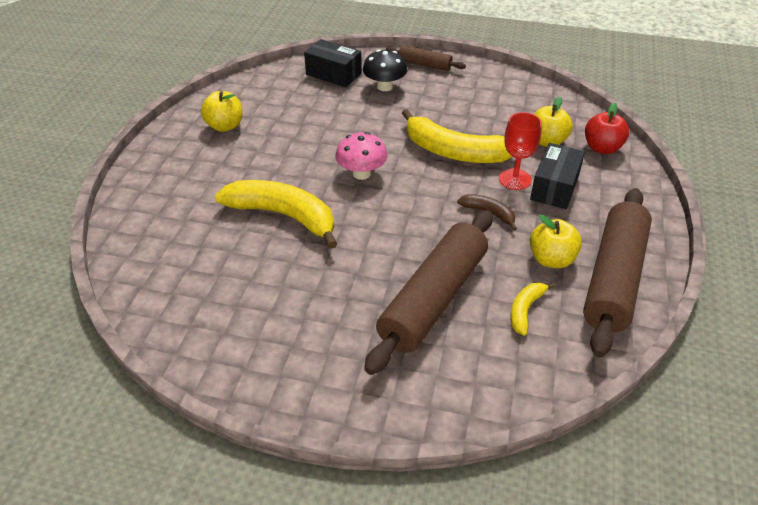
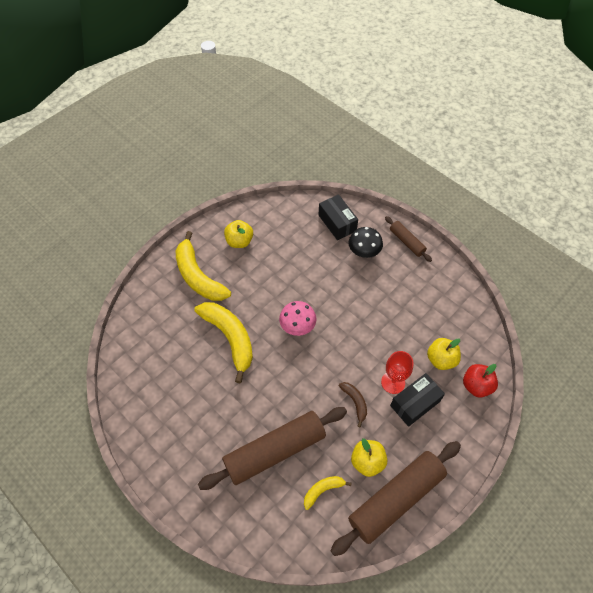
camera: 30 degrees right, 15 degrees up
yellow banana [402,109,513,163] -> yellow banana moved to [176,231,231,301]

